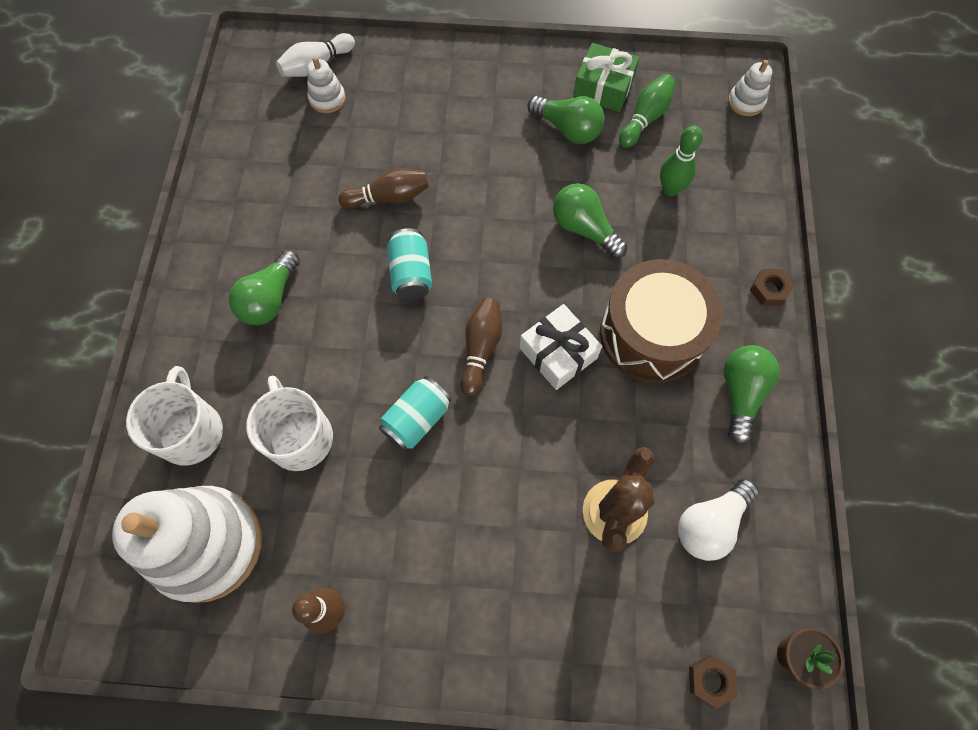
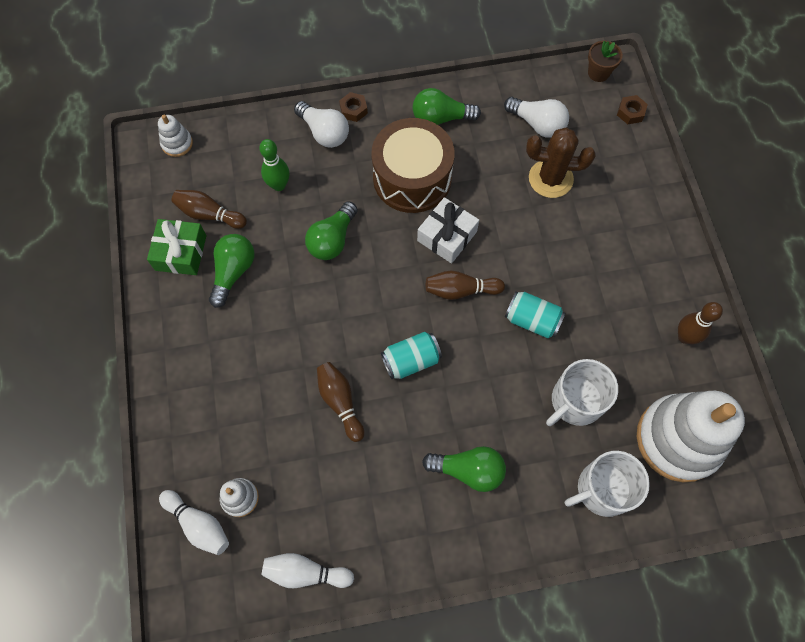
camera: 105 degrees left, 0 degrees up
green bowling pin [619,74,676,148] -> brown bowling pin [171,190,247,229]
none -> white bowling pin [262,553,354,588]
none -> white light bulb [294,101,349,148]

